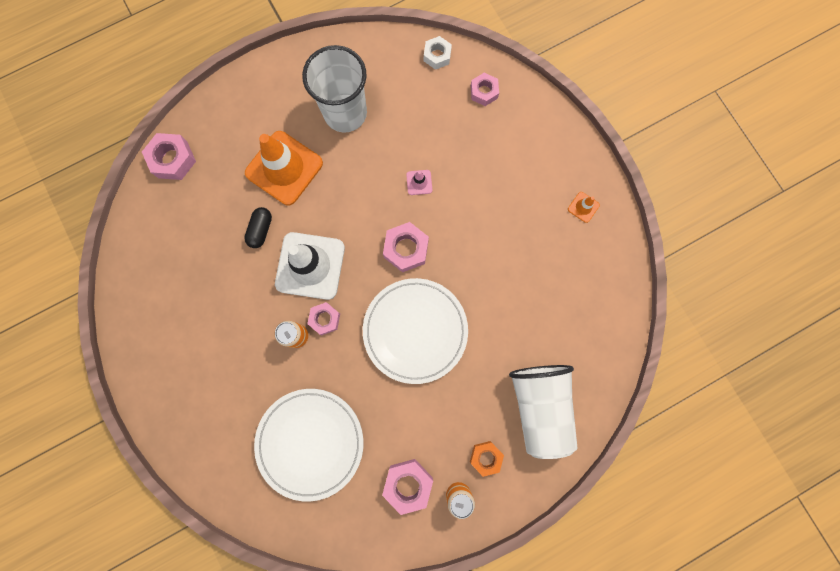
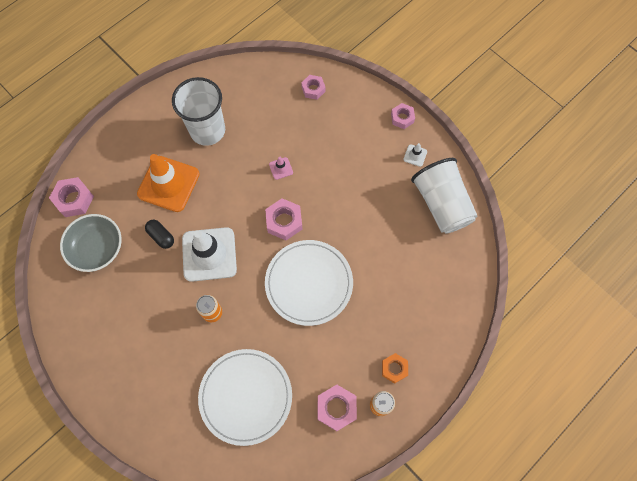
camera: 15 degrees left, 10 degrees down
black capsule [244,207,272,248] -> black capsule turned 45 degrees counterclockwise [145,220,174,249]
pink nut [307,302,340,335] -> pink nut moved to [391,103,415,129]
white nut [424,36,452,70] -> none
white cup [509,365,578,459] -> white cup moved to [411,158,477,234]
orange traffic cone [568,192,600,223] -> white traffic cone [403,143,427,167]
none -> grey bowl [60,214,122,272]

